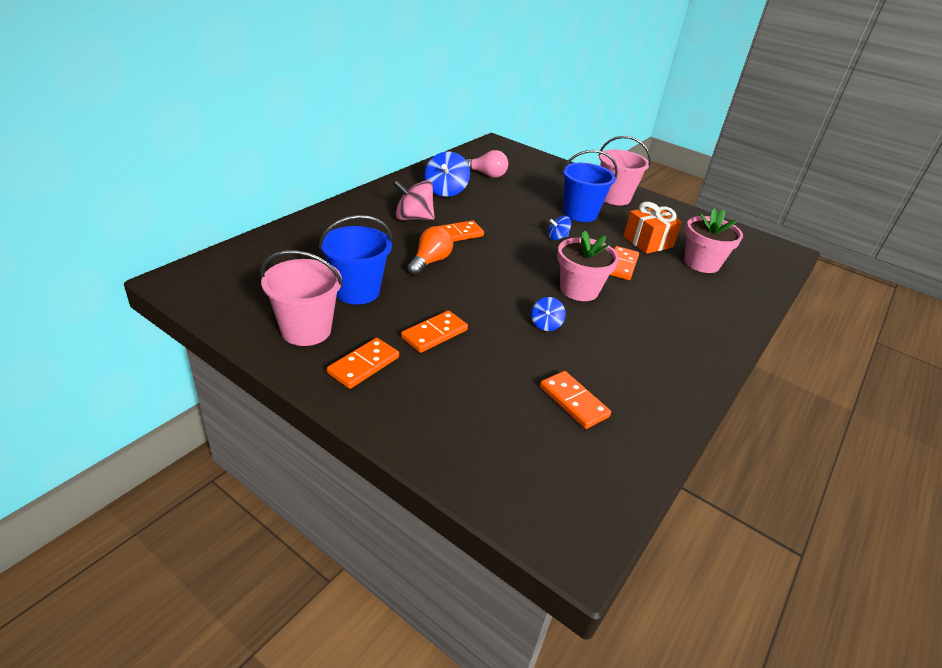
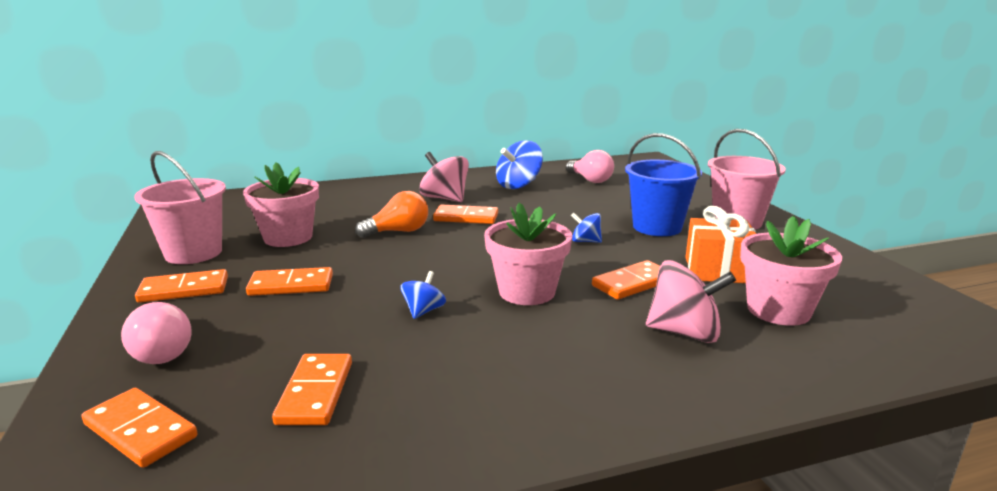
camera: 40 degrees right, 15 degrees down
blue bucket [319,215,393,304] -> pink flower pot [243,162,319,247]
blue spinning top [531,297,566,331] -> blue spinning top turned 150 degrees clockwise [400,271,446,319]
none -> orange domino [81,388,197,468]
none -> pink light bulb [121,302,192,364]
none -> pink spinning top [646,260,736,343]

